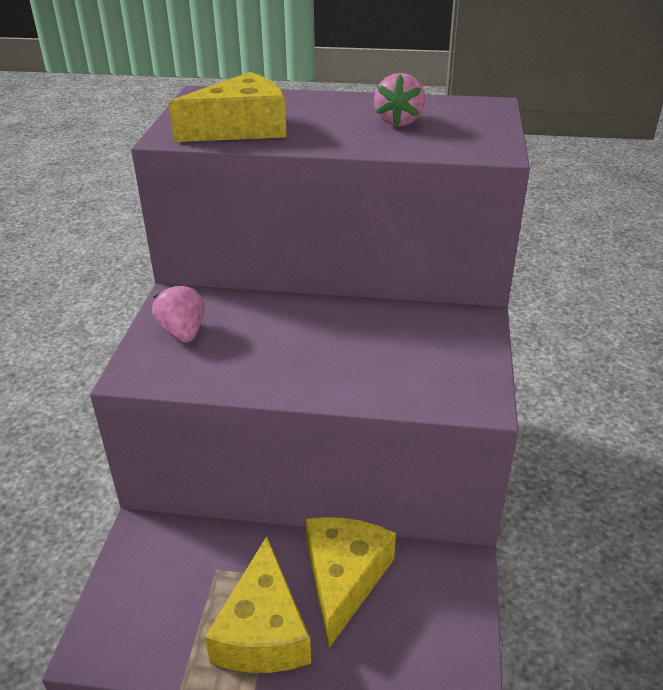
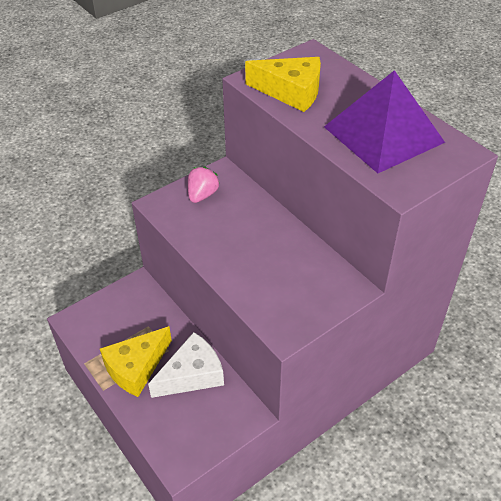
camera: 45 degrees right, 10 degrees up
yellow cheese [305,517,396,648] -> white cheese [148,332,224,398]
pink strawberry [374,73,425,127] -> purple pyramid [324,70,445,173]

